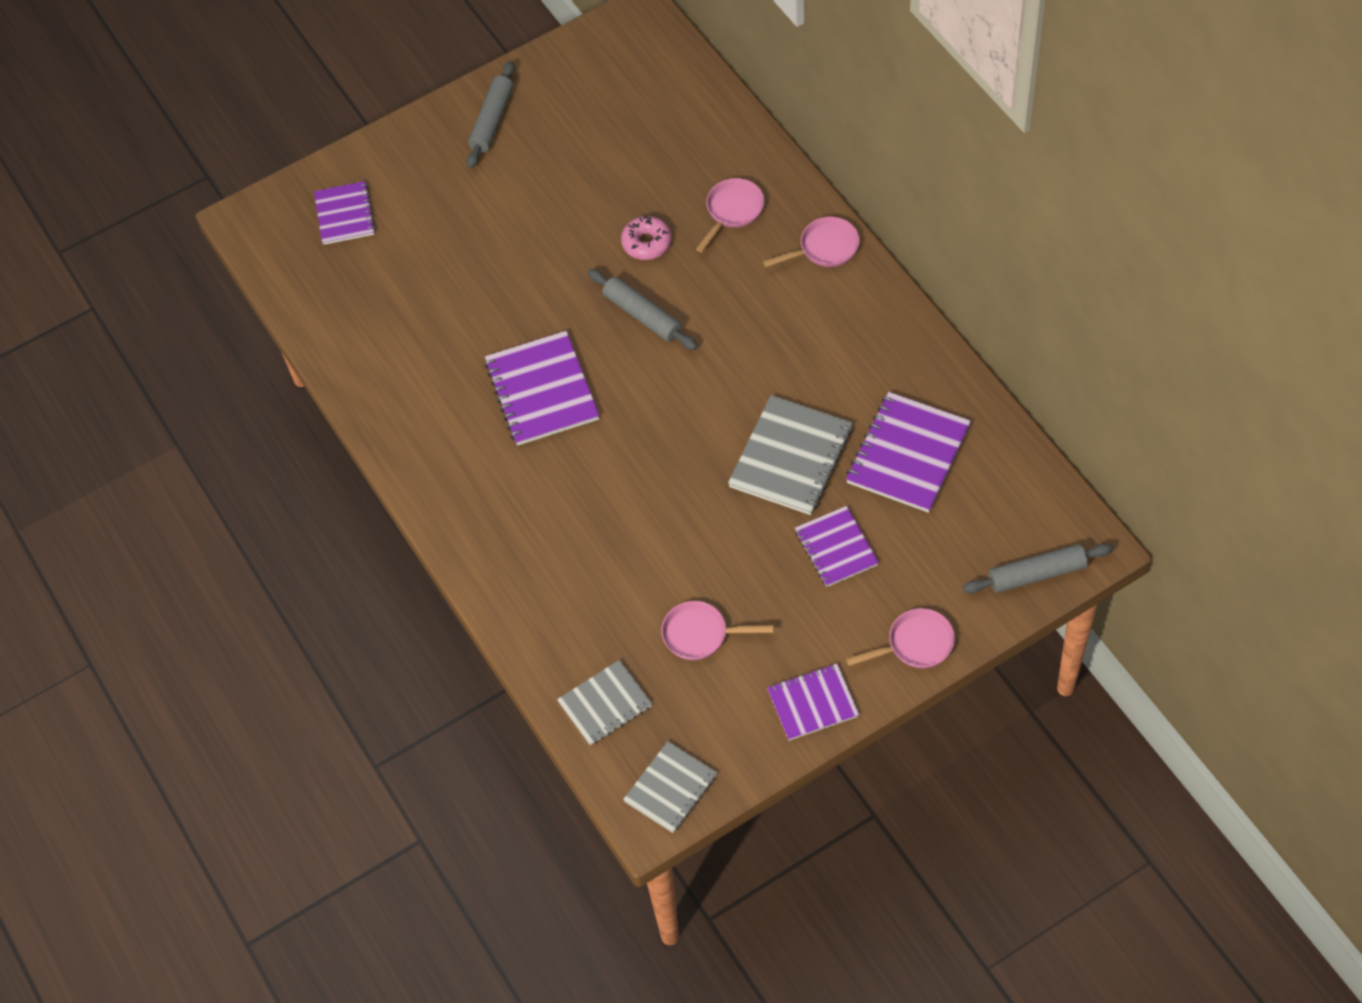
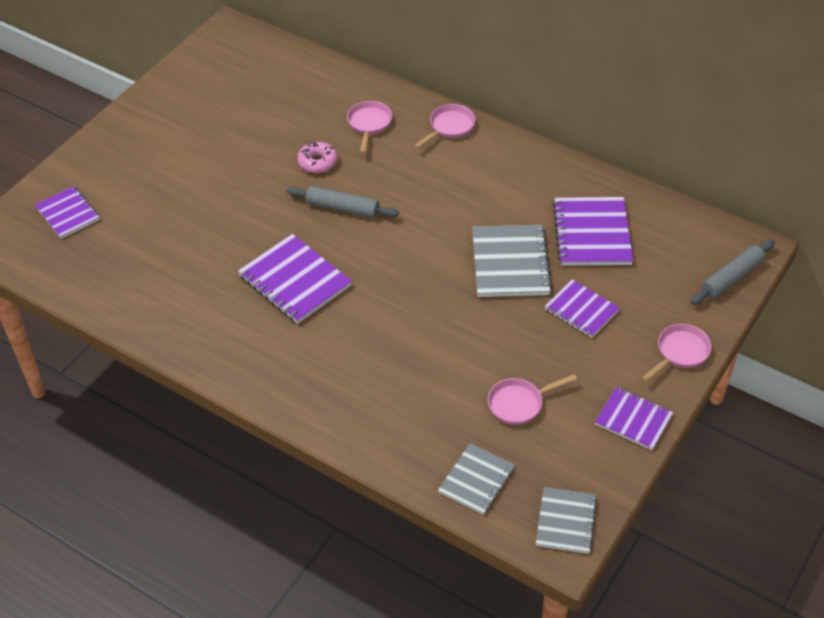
camera: 30 degrees left, 10 degrees down
grey rolling pin [467,61,515,169] -> none
purple notebook [767,664,859,741] -> purple notebook turned 75 degrees clockwise [595,387,673,450]

